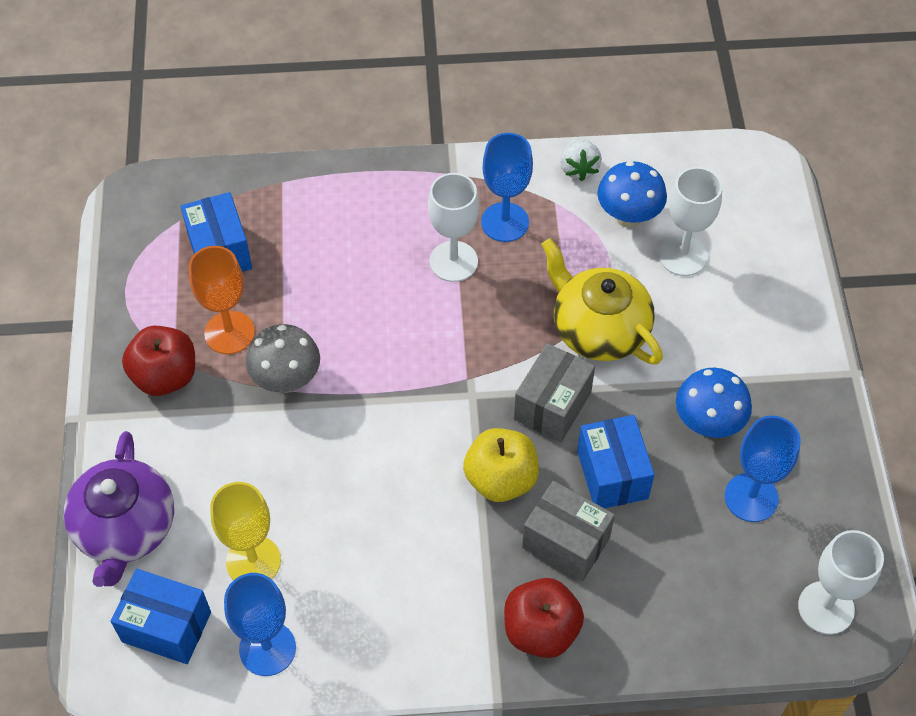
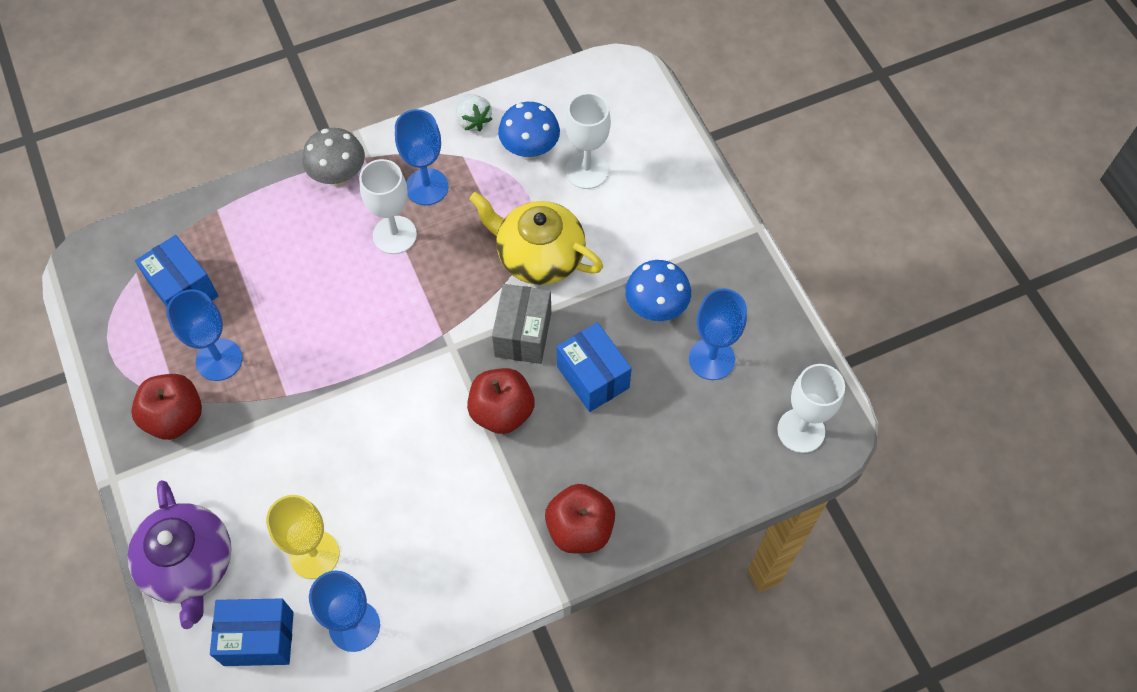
camera: 20 degrees left, 5 degrees up
orange goblet [189,246,255,354] -> blue goblet [166,289,242,381]
grey mushroom [246,324,320,393] -> grey mushroom moved to [302,128,365,187]
yellow apple [463,428,539,502] -> red apple [467,368,534,434]
grey box [522,481,615,582] -> none

